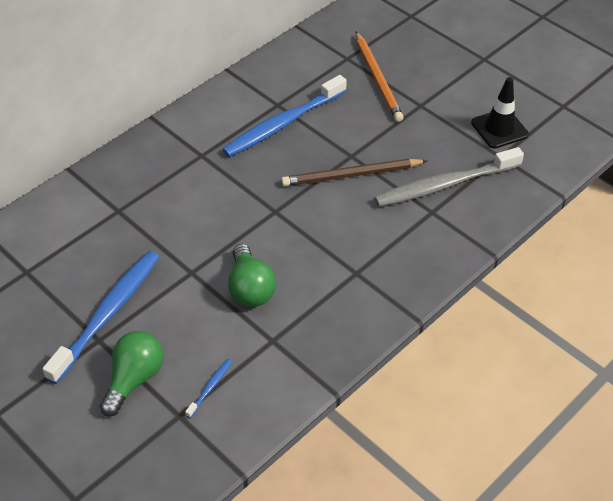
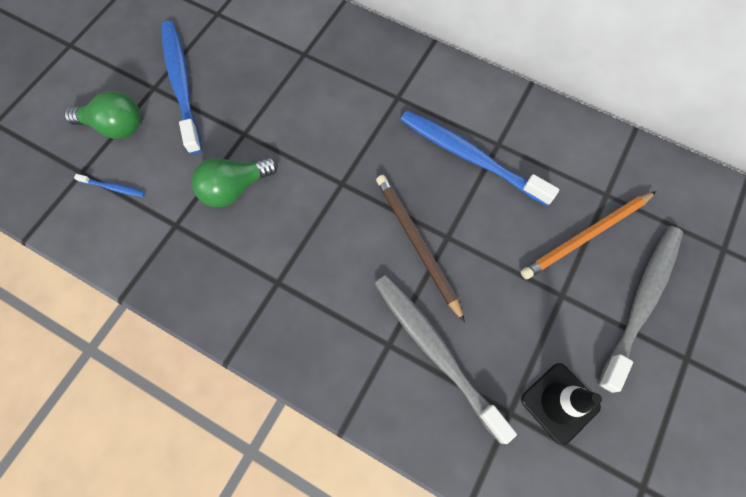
camera: 75 degrees right, 20 degrees up
blue toothbrush [43,251,159,384] -> blue toothbrush turned 120 degrees counterclockwise [161,21,202,154]
none -> grey toothbrush [598,226,683,393]

